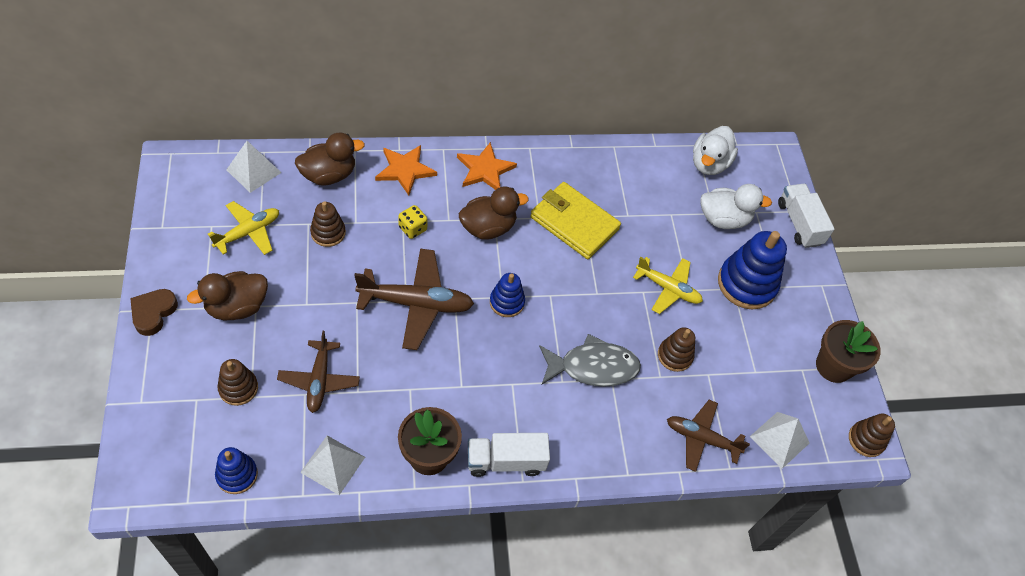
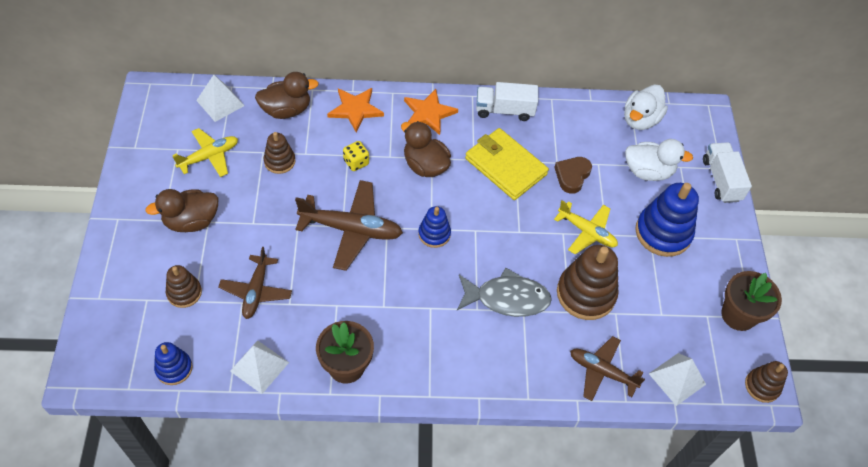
camera: 10 degrees right, 0 degrees up
brown heart [130,289,178,336] -> brown heart moved to [554,157,592,194]
brown duck [459,186,529,240] -> brown duck turned 120 degrees counterclockwise [401,121,451,177]
white truck [468,433,550,477] -> white truck moved to [476,82,538,121]
brown stacking toy [658,327,695,372] -> brown stacking toy [557,245,619,320], size x1.78

